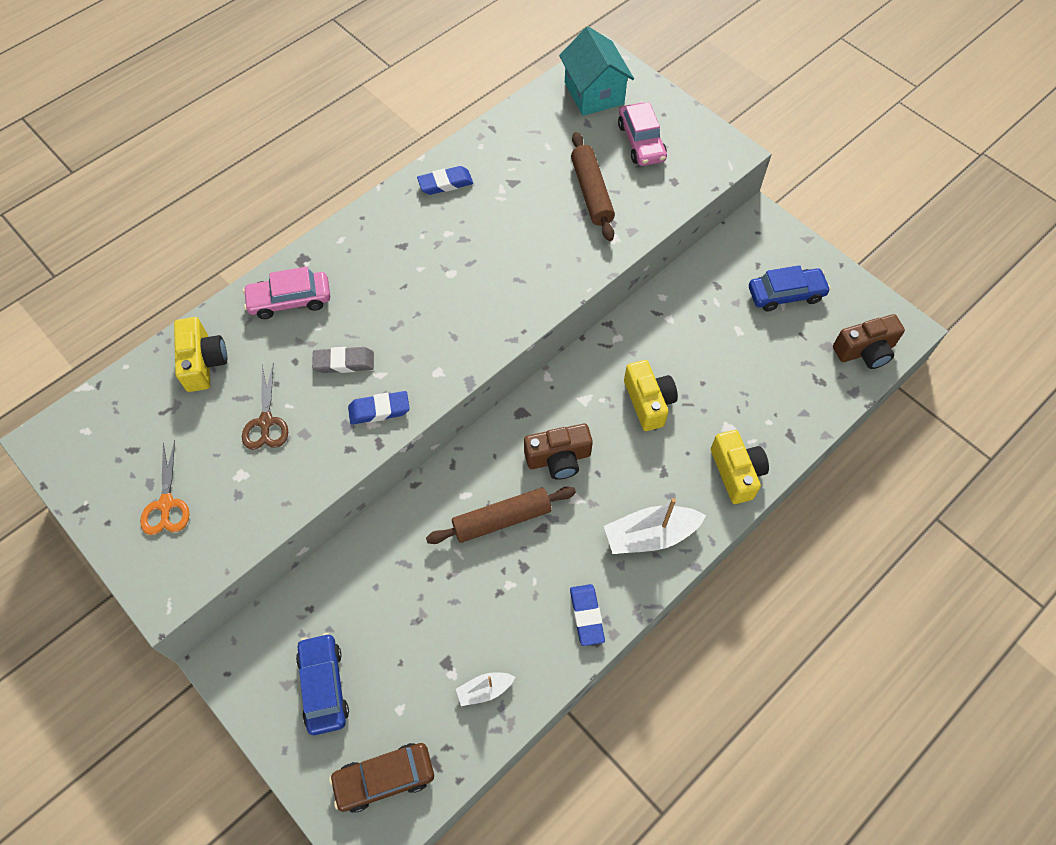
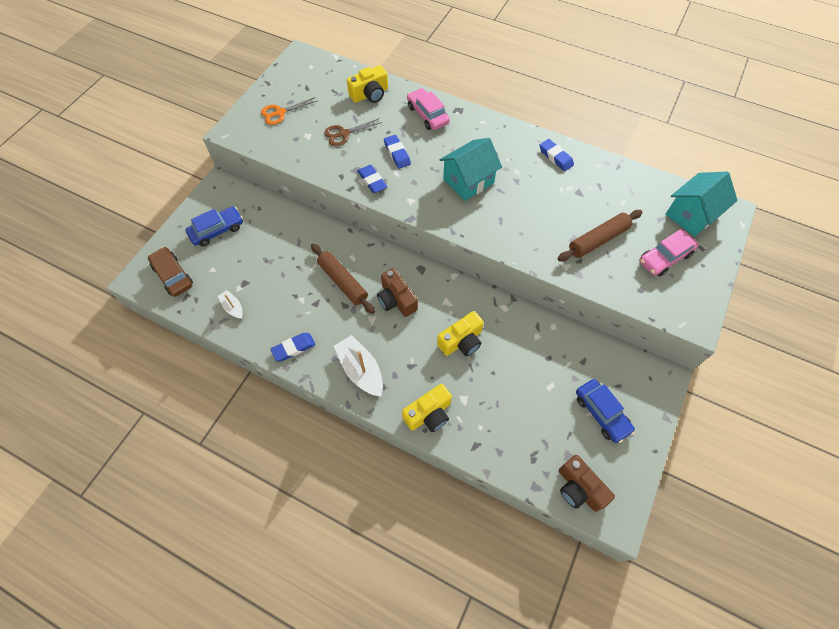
camera: 70 degrees right, 0 degrees up
grey eraser [312,347,374,373] -> blue eraser [384,135,411,169]
none -> turquoise house [439,138,502,201]

